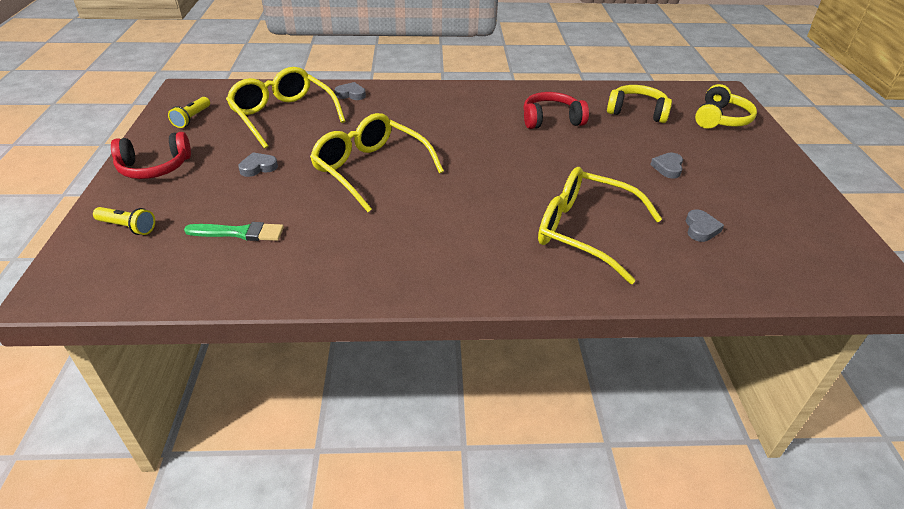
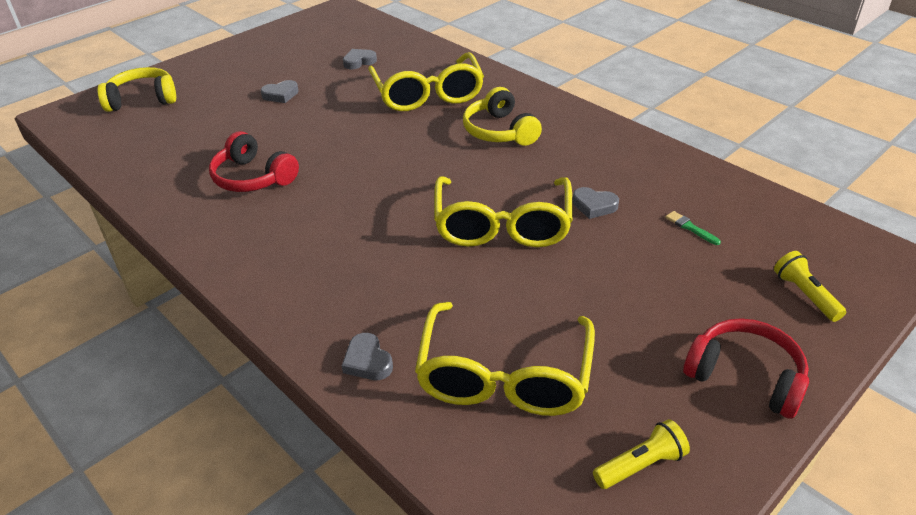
camera: 130 degrees left, 0 degrees up
green brush [184,222,284,241] -> green brush [665,211,721,245], size x0.56
grey heart [238,153,278,177] -> grey heart moved to [572,187,619,219]
yellow headphones [607,85,672,123] -> yellow headphones moved to [463,87,542,146]

